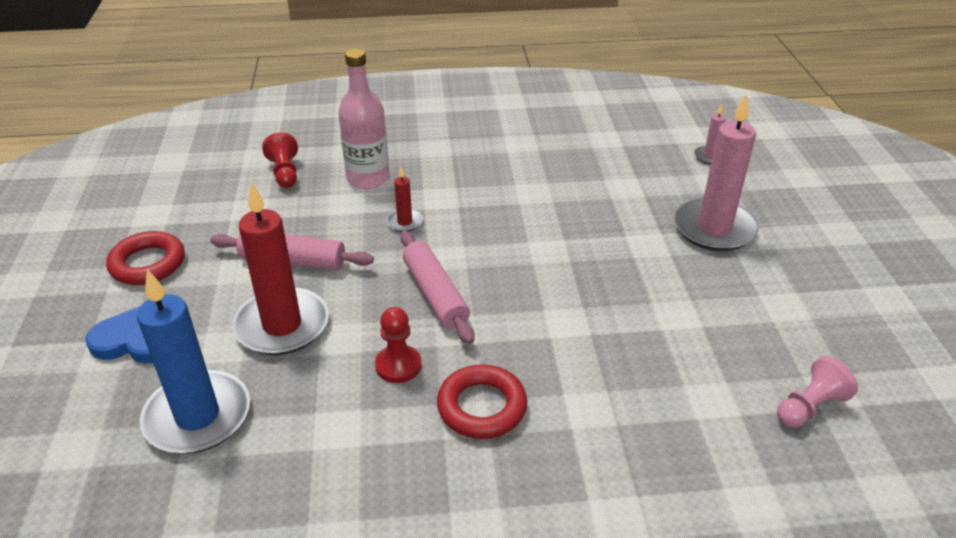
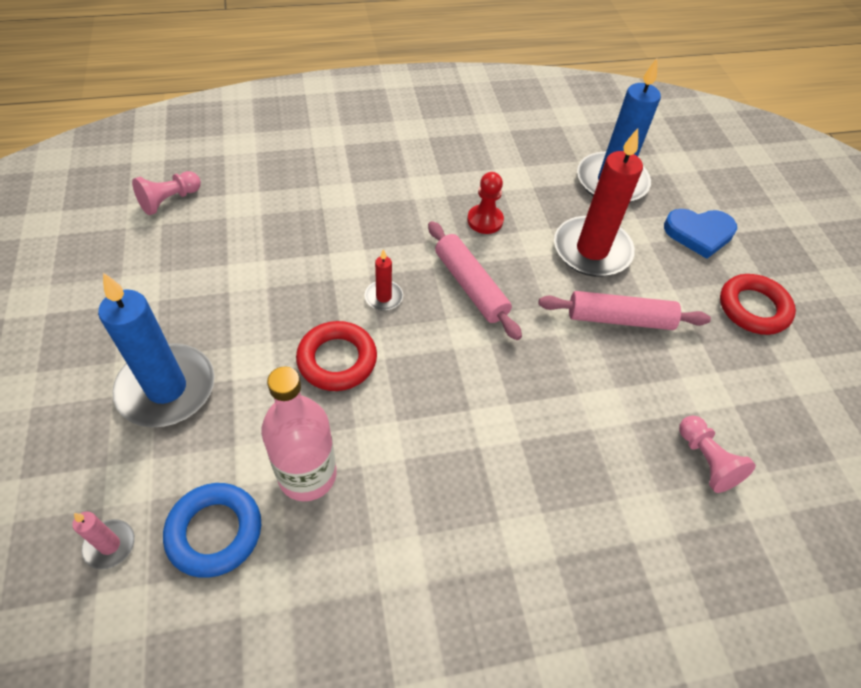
camera: 170 degrees right, 15 degrees up
red pawn [262,132,298,188] -> pink pawn [679,416,756,493]
pink bottle [338,49,389,189] -> pink bottle moved to [261,367,337,501]
red candle [386,167,423,232] -> red candle moved to [365,249,403,311]
red ring [437,364,527,439] -> red ring moved to [296,321,377,391]
pink candle [674,93,759,251] -> blue candle [98,273,215,427]
none -> blue ring [163,483,261,578]

